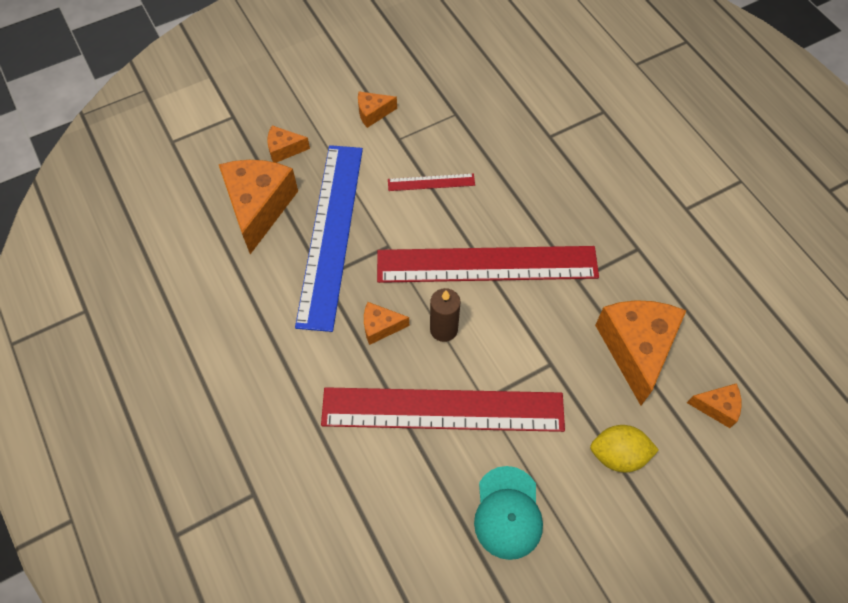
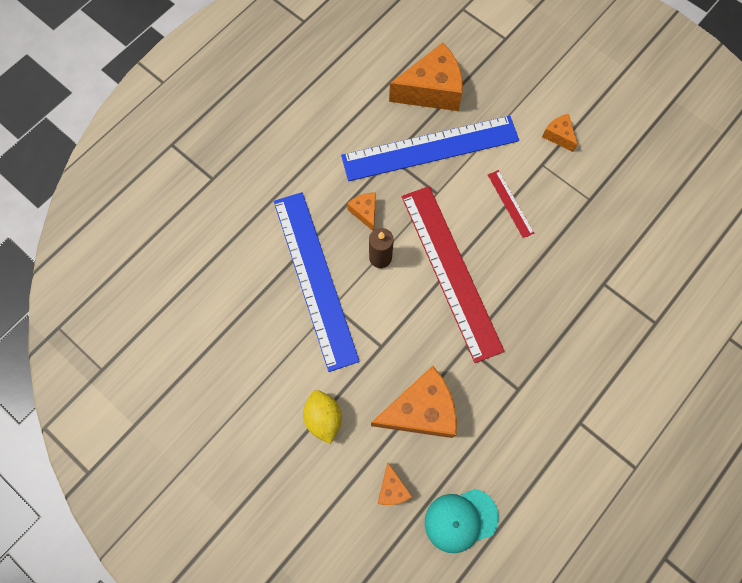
camera: 70 degrees right, 10 degrees up
orange cheese [267,125,310,163] -> none
red ruler [321,387,565,432] -> blue ruler [274,192,360,372]
turquoise cap [474,466,543,560] -> turquoise cap moved to [425,489,499,553]

